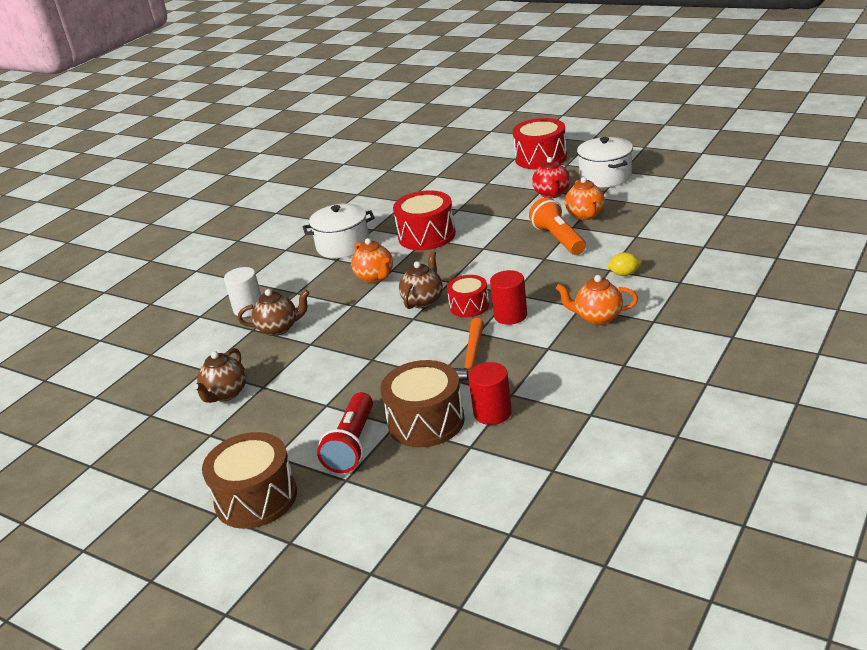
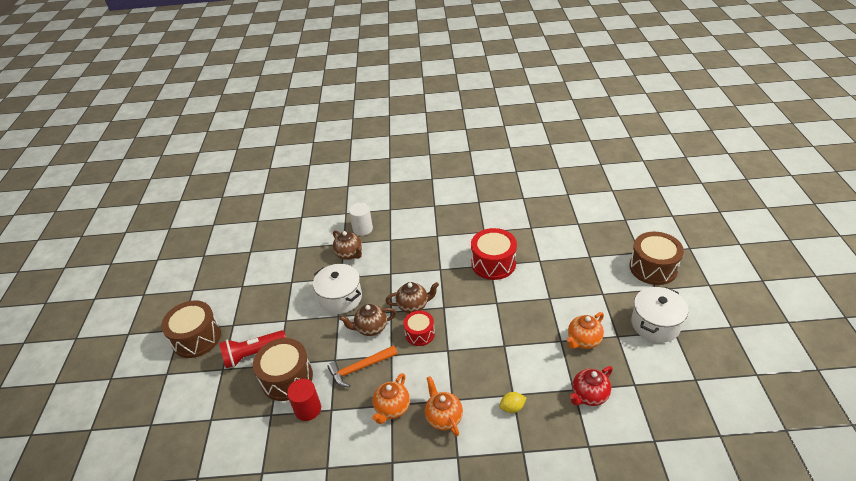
camera: 55 degrees right, 10 degrees up
brown teapot [193,348,246,403] -> brown teapot moved to [339,304,397,336]
white pot [303,203,375,258] -> white pot moved to [313,264,362,314]
orange teapot [351,238,393,283] -> orange teapot moved to [372,373,410,424]
red cylinder [490,270,527,325] -> none
red drum [513,118,567,169] -> brown drum [629,232,684,285]
orange flashlight [529,197,586,255] -> none
red teapot [532,157,570,198] -> red teapot moved to [569,366,613,406]
yellow lemon [608,252,642,276] -> yellow lemon turned 75 degrees counterclockwise [499,392,526,413]

